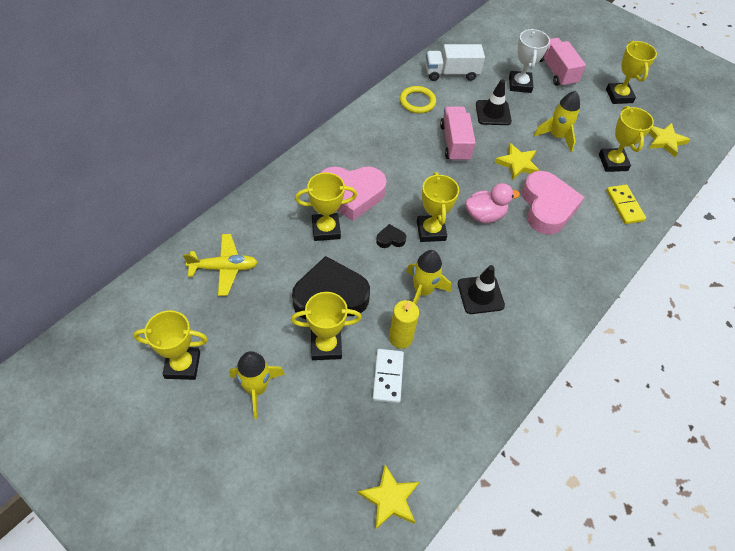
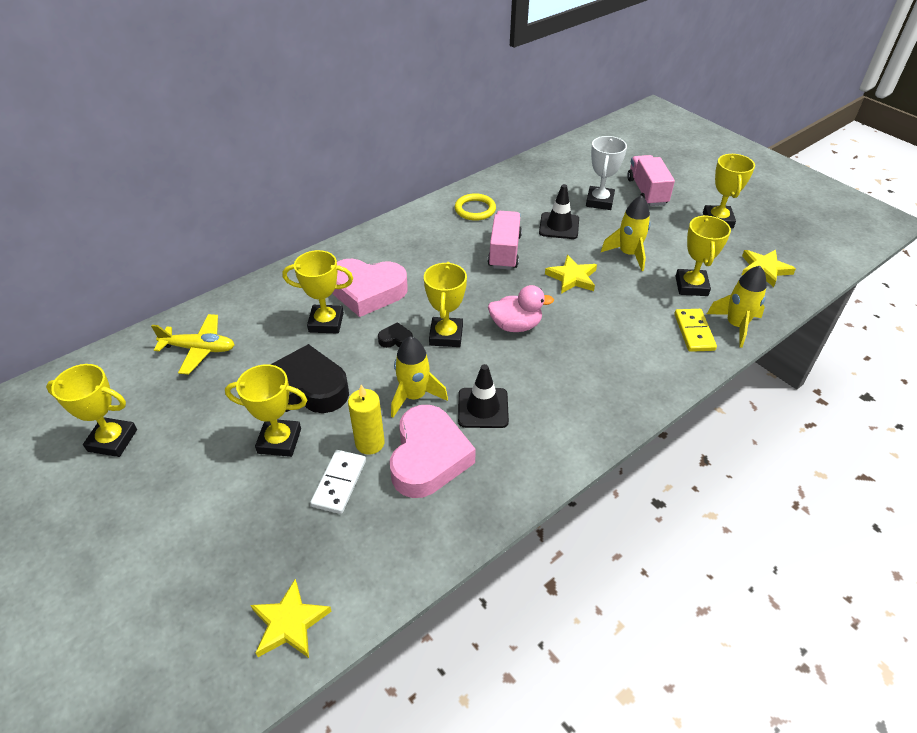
camera: 15 degrees right, 10 degrees down
yellow rocket [229,351,285,419] -> yellow rocket moved to [707,266,767,348]
white truck [425,44,485,81] -> none
pink heart [522,171,584,235] -> pink heart moved to [390,405,476,498]

